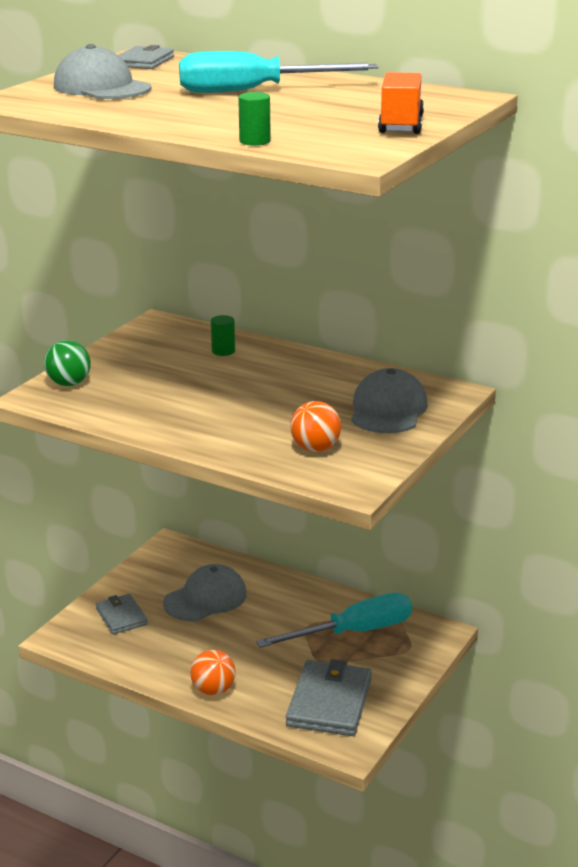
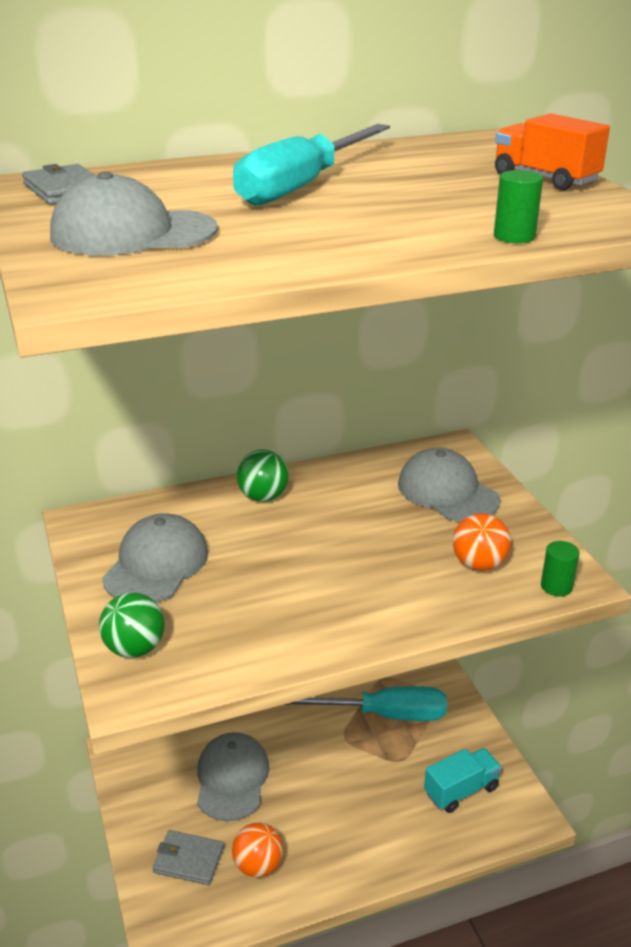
camera: 50 degrees left, 5 degrees up
orange ball [190,650,236,695] -> orange ball moved to [232,823,283,877]
green cylinder [211,315,235,356] -> green cylinder moved to [541,541,580,596]
turquoise screwdriver [256,593,412,648] -> turquoise screwdriver turned 75 degrees clockwise [284,686,447,721]
grey wallet [286,659,372,736] -> turquoise truck [424,748,502,813]
none -> grey cap [102,513,208,602]
none -> green ball [236,450,289,502]

